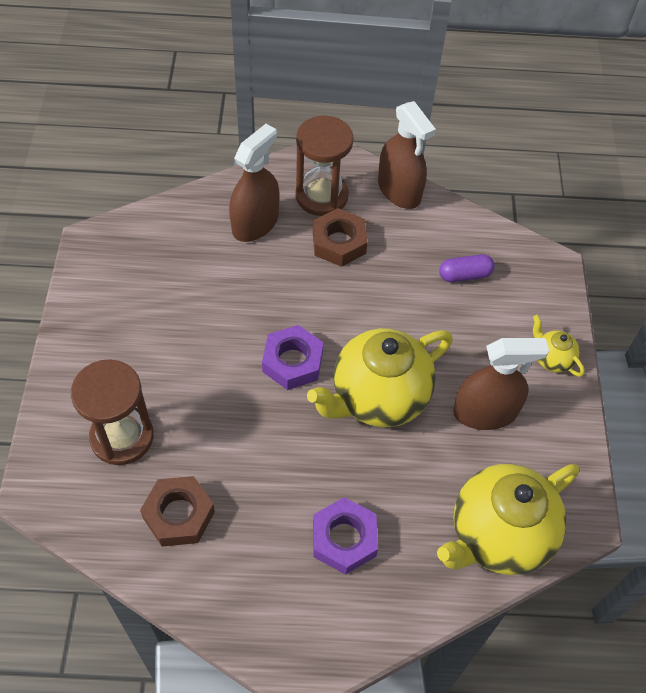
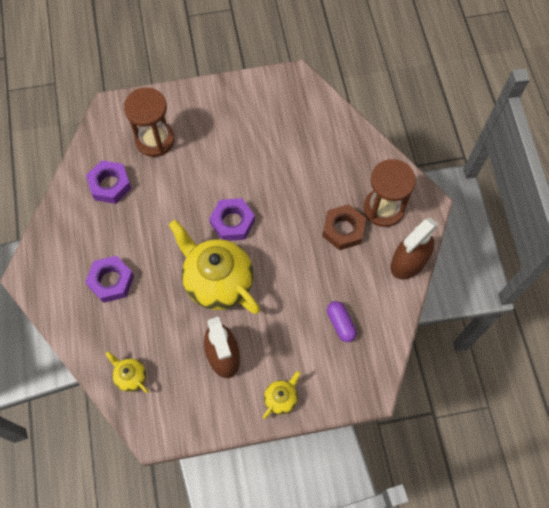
camera: 80 degrees right, 10 degrees up
brown nut [140,476,215,547] -> purple nut [86,160,132,204]
brown spray bottle [229,124,279,242] -> none
yellow teapot [437,464,579,575] -> yellow teapot [105,352,149,393], size x0.45

